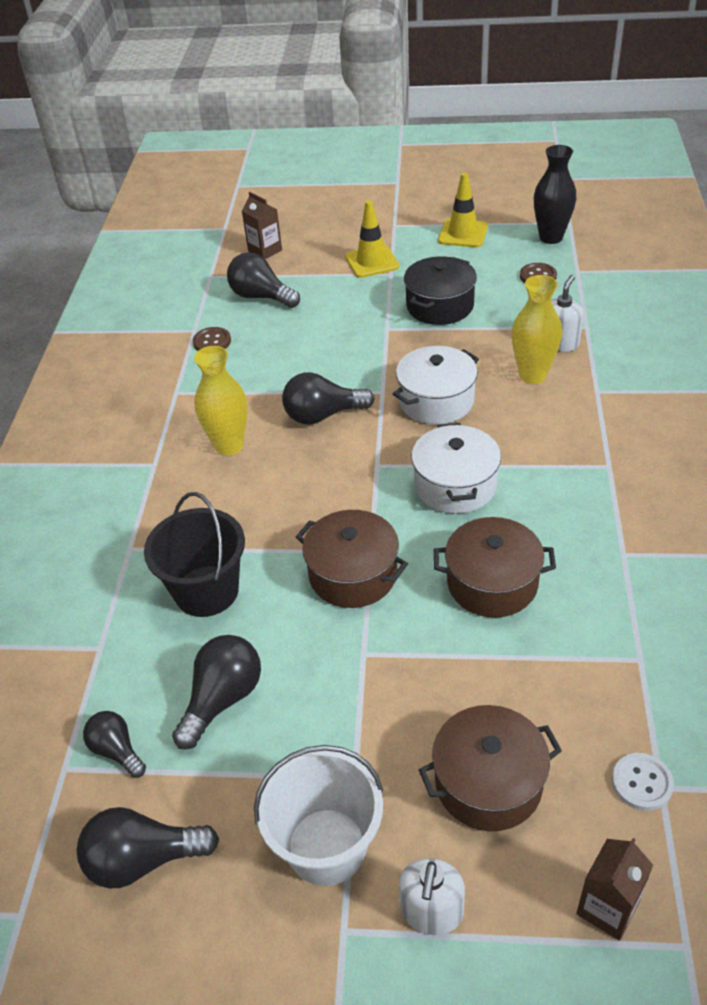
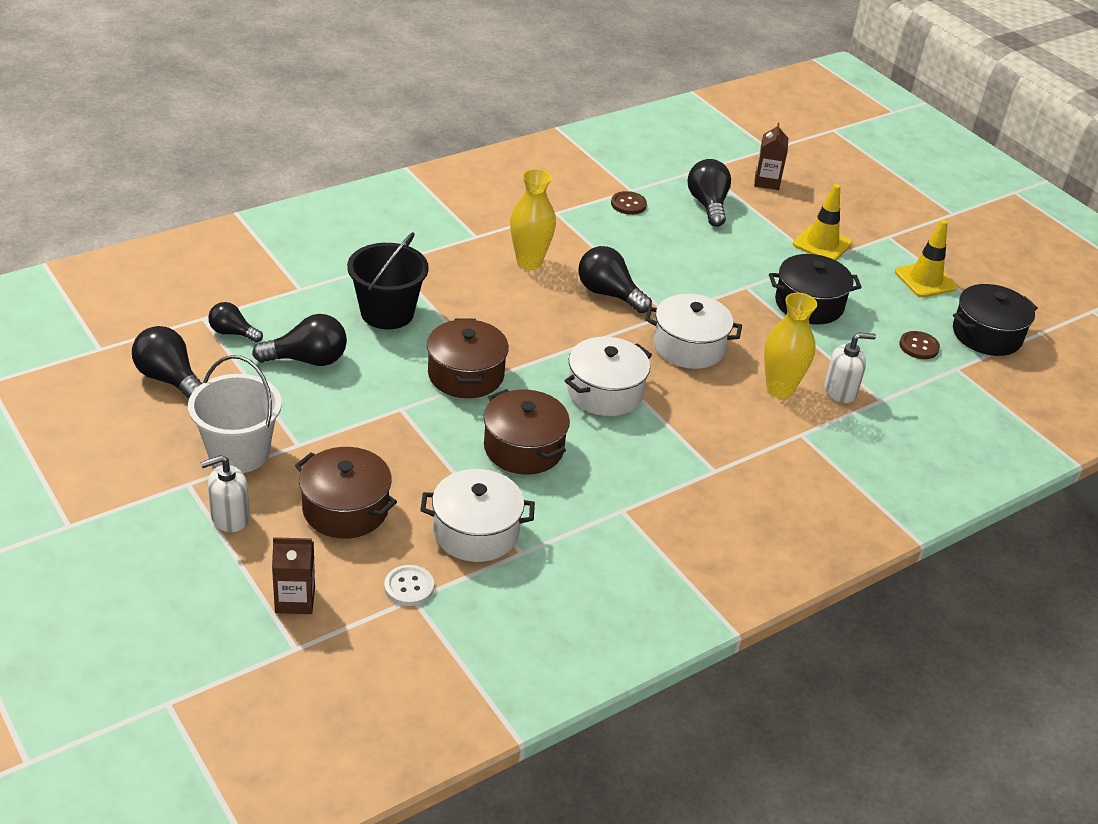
camera: 45 degrees right, 5 degrees down
black light bulb [83,711,146,778] -> black light bulb turned 75 degrees counterclockwise [208,302,263,342]
black vase [534,145,576,244] -> black pot [953,284,1038,356]
none -> white pot [420,469,535,562]

